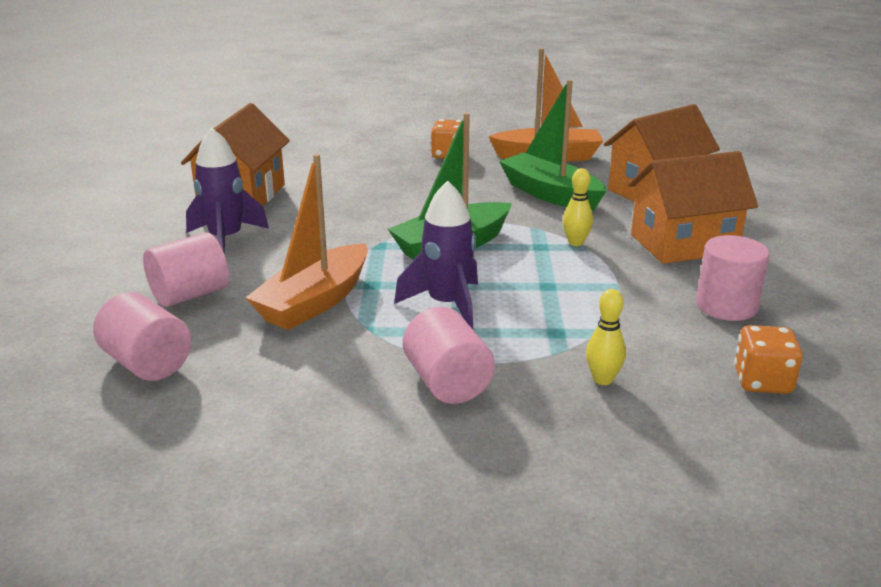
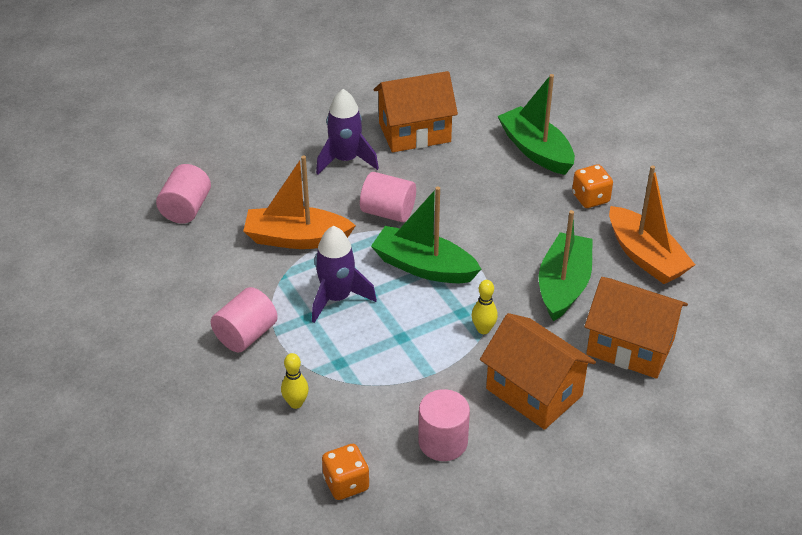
camera: 60 degrees right, 15 degrees up
pink cylinder [143,232,229,307] -> pink cylinder moved to [360,172,416,222]
none -> green boat [497,74,575,175]

